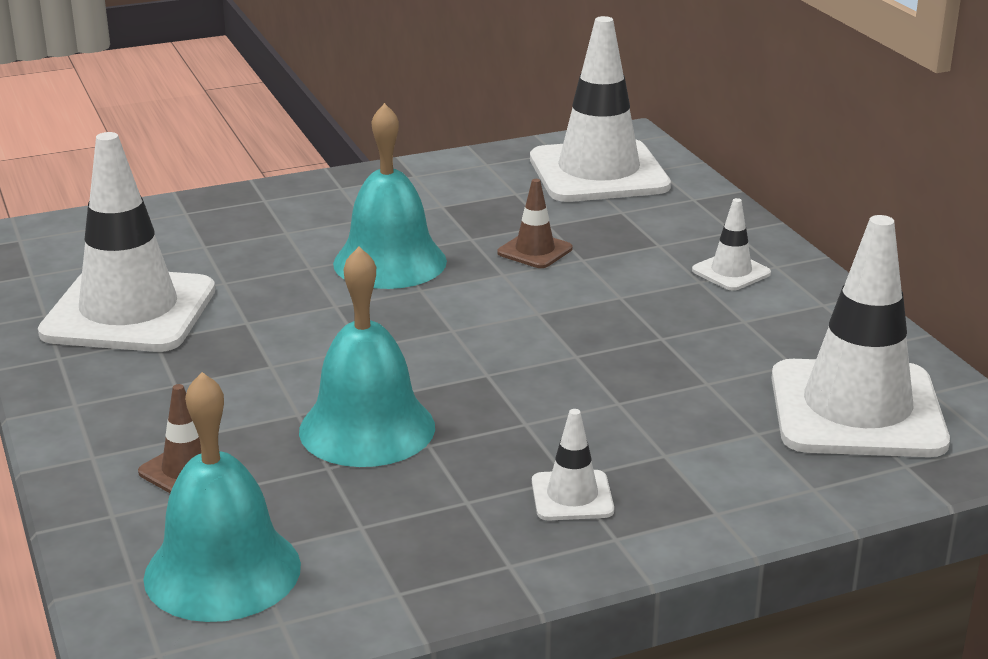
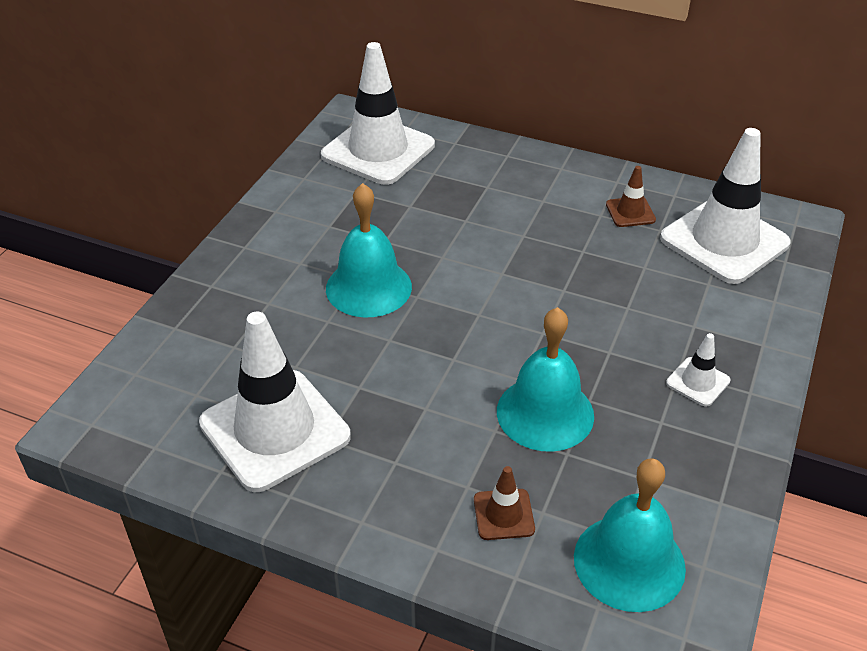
camera: 45 degrees left, 15 degrees up
brown traffic cone [497,179,573,268] -> brown traffic cone moved to [606,166,656,227]
white traffic cone [692,198,771,291] -> none

